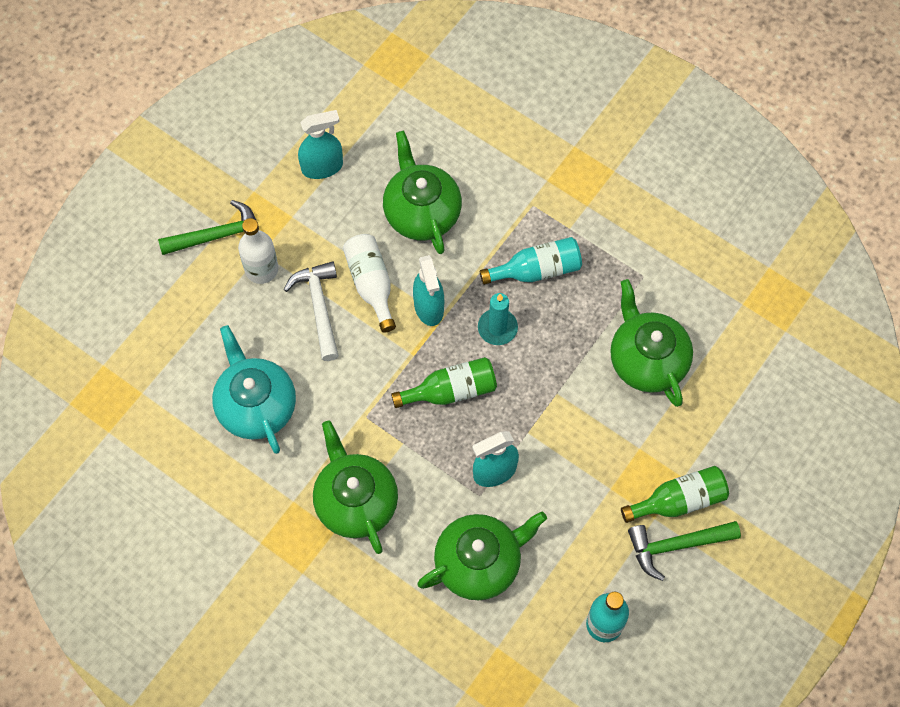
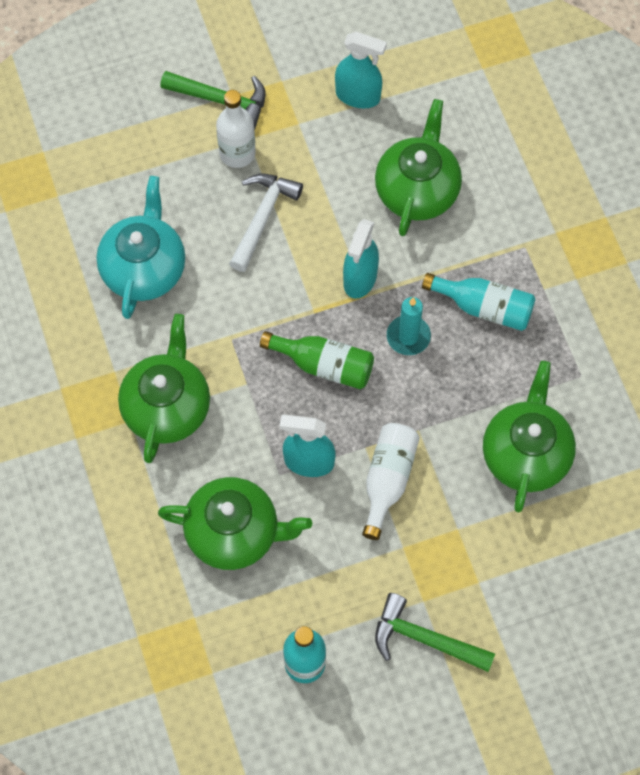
camera: 35 degrees right, 0 degrees up
white bottle [343,234,396,333] -> white bottle moved to [362,423,420,540]
green bottle [621,466,729,523] -> none

